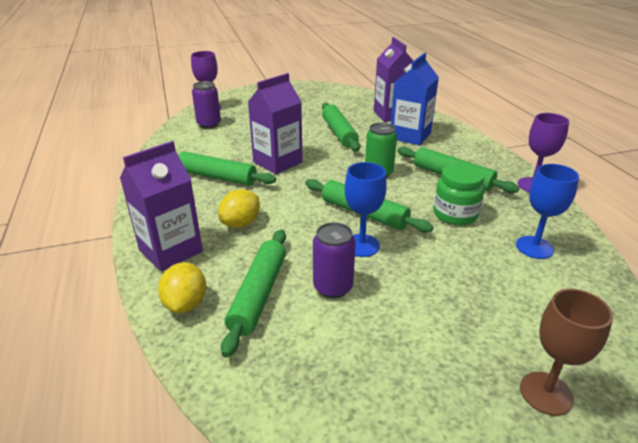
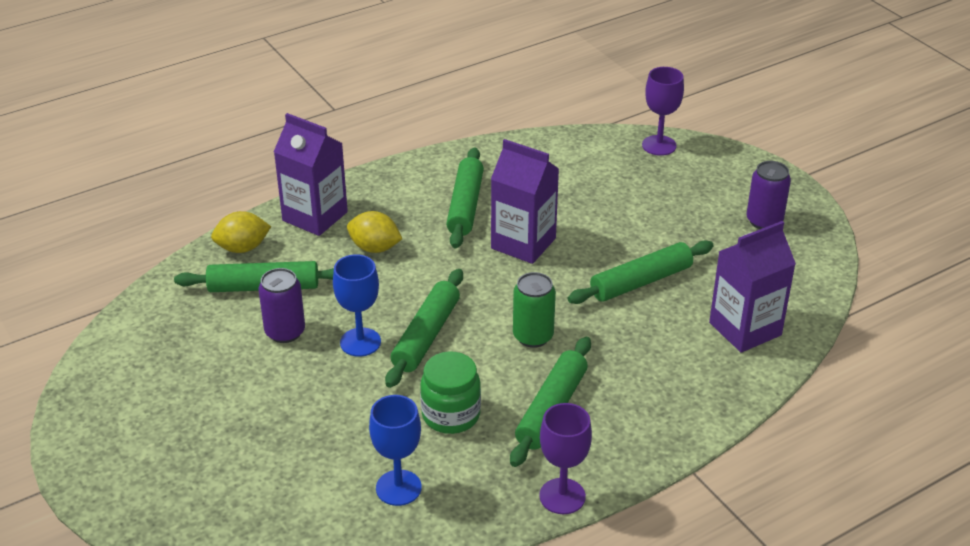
camera: 75 degrees right, 5 degrees up
purple can [192,81,221,129] -> purple can moved to [747,161,791,229]
blue carton [391,53,439,145] -> none
brown goblet [520,289,613,416] -> none

